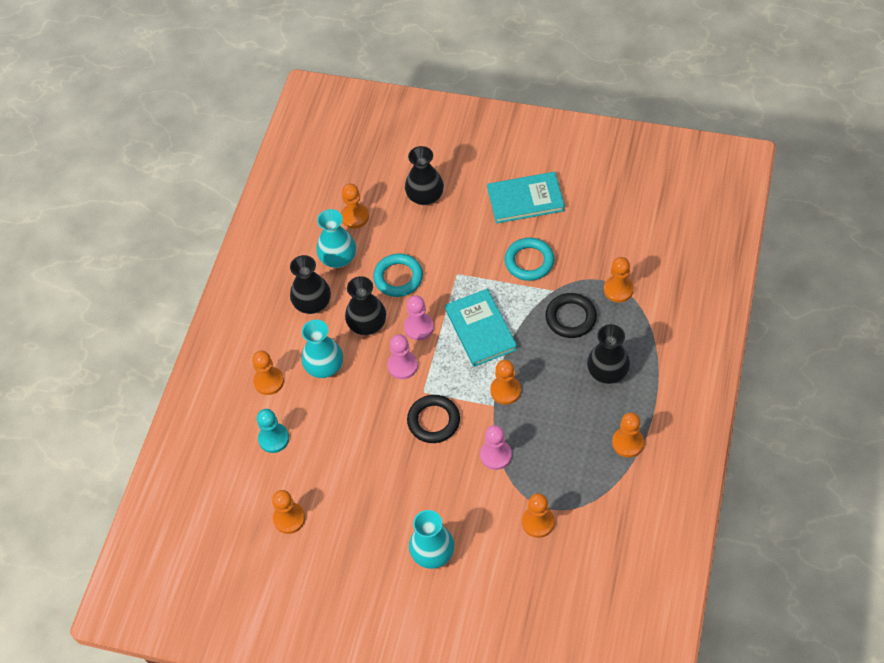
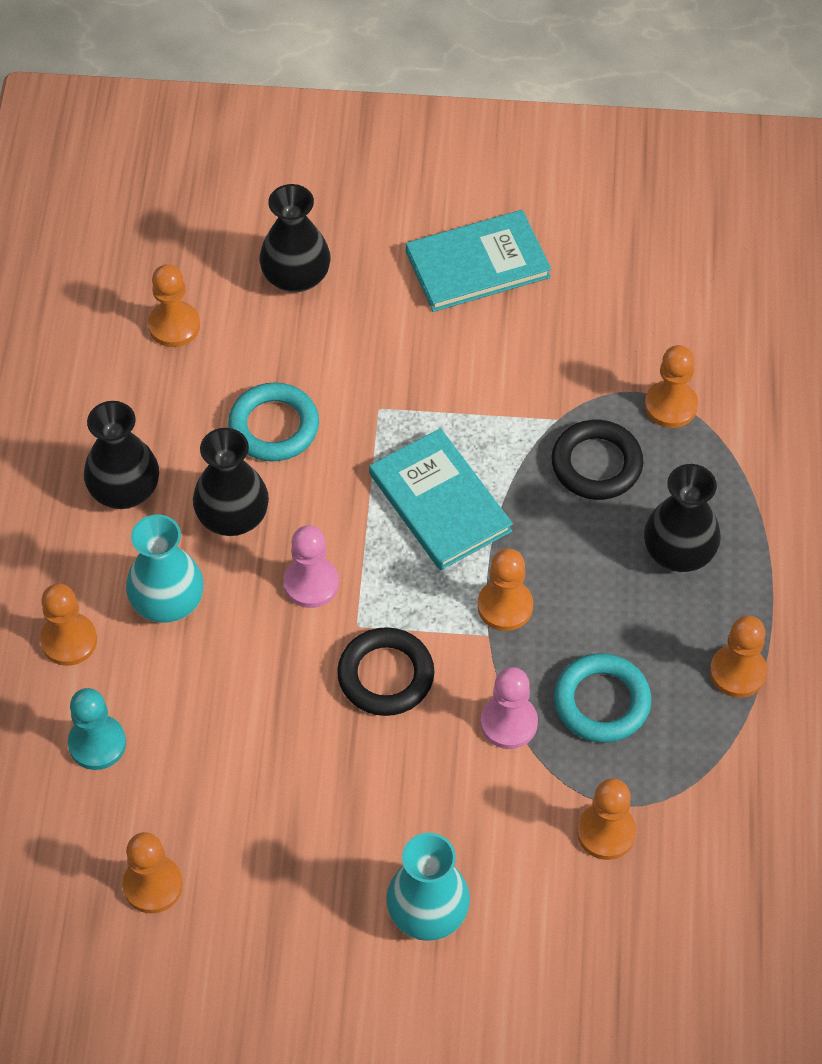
camera: 15 degrees left, 0 degrees up
turquoise vase [316,209,356,268] -> none
pink pawn [404,295,434,340] -> none
turquoise ring [505,238,554,281] -> turquoise ring moved to [554,653,652,743]

